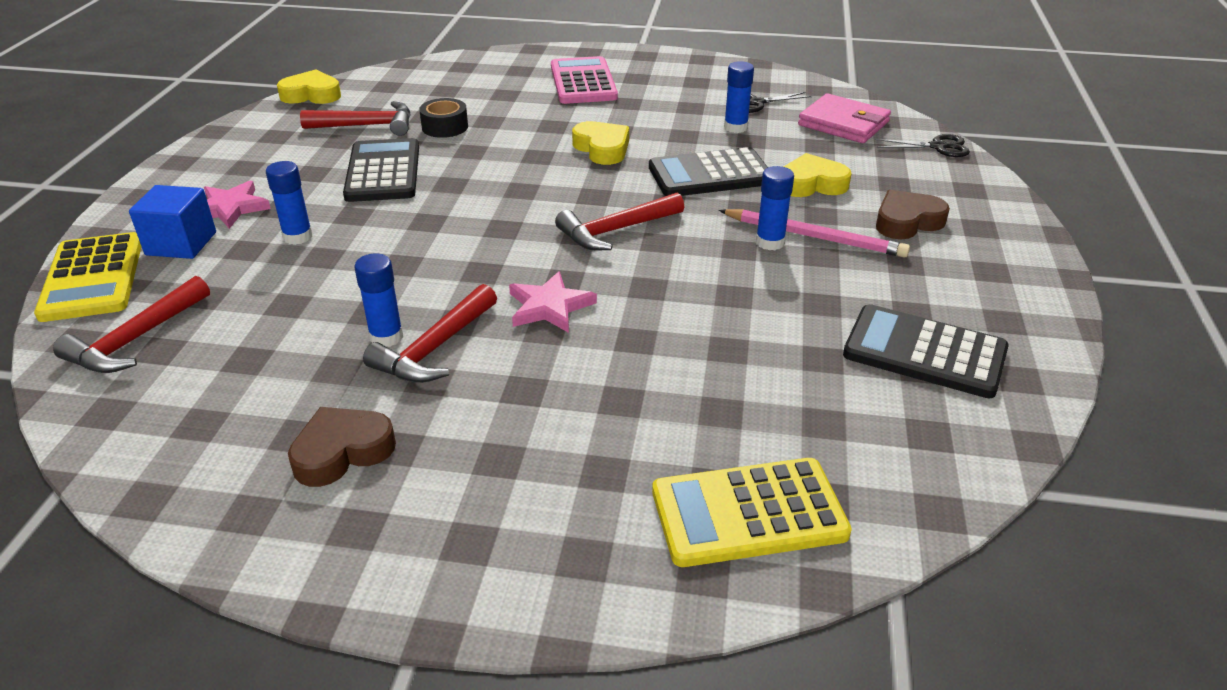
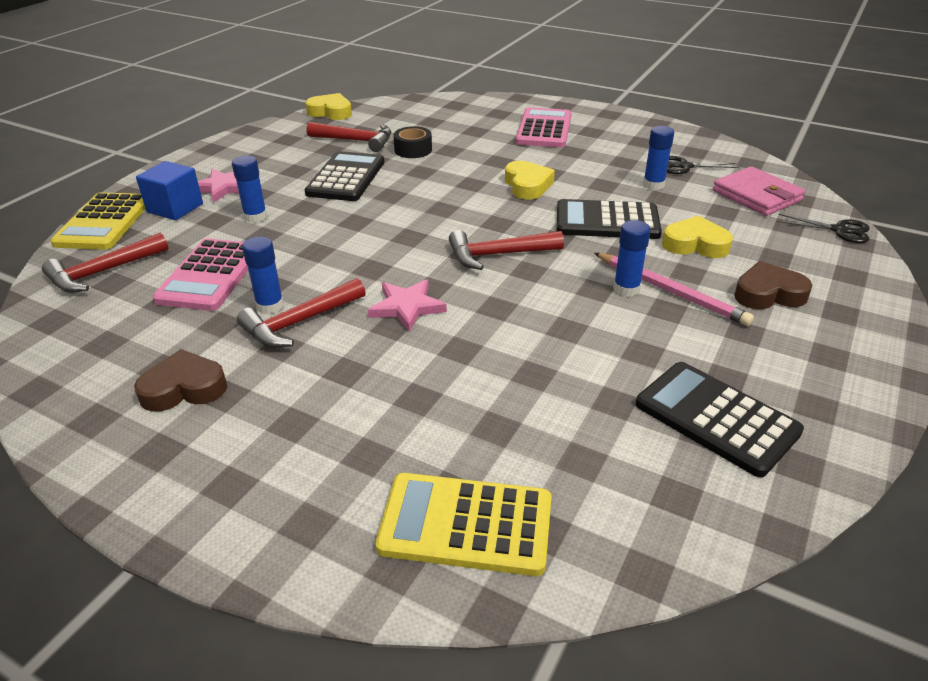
camera: 20 degrees right, 0 degrees up
none -> pink calculator [152,239,248,311]

